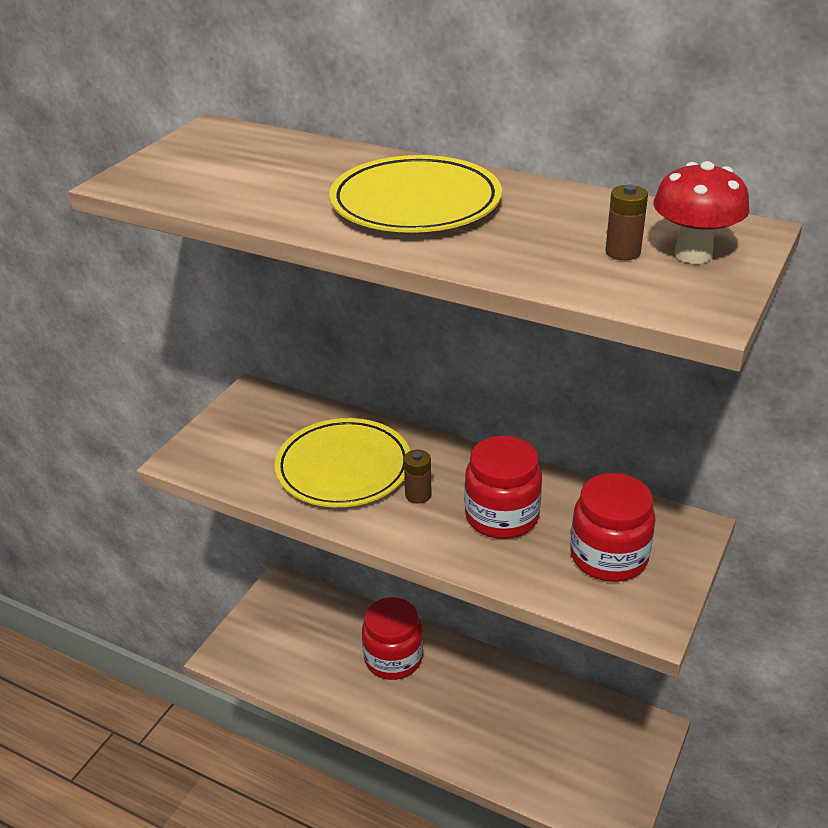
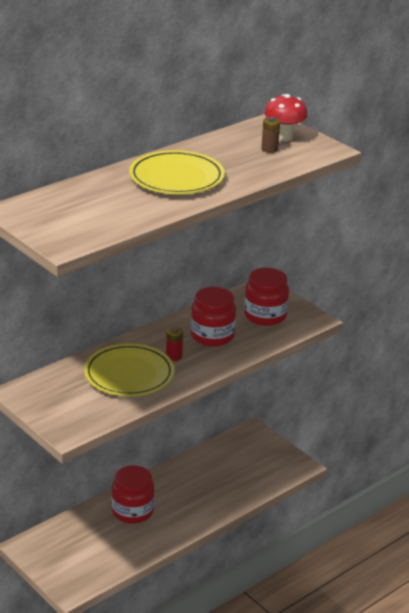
camera: 70 degrees left, 5 degrees down
brown battery [404,450,431,504] -> red battery [166,327,183,361]

